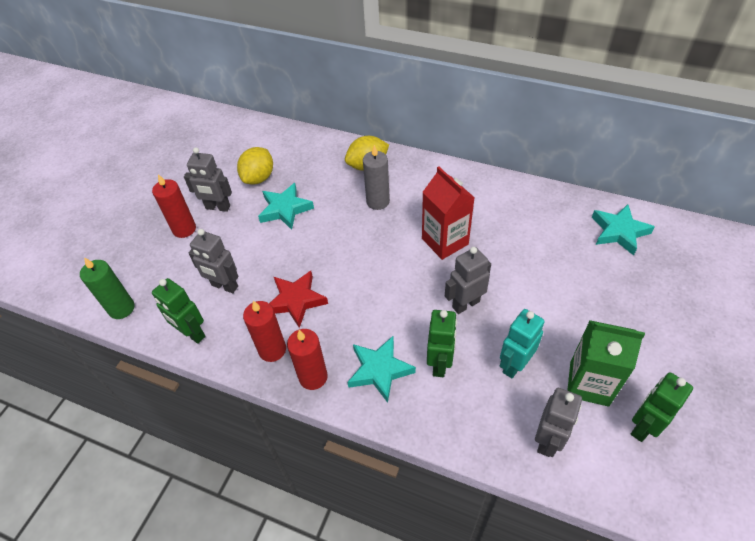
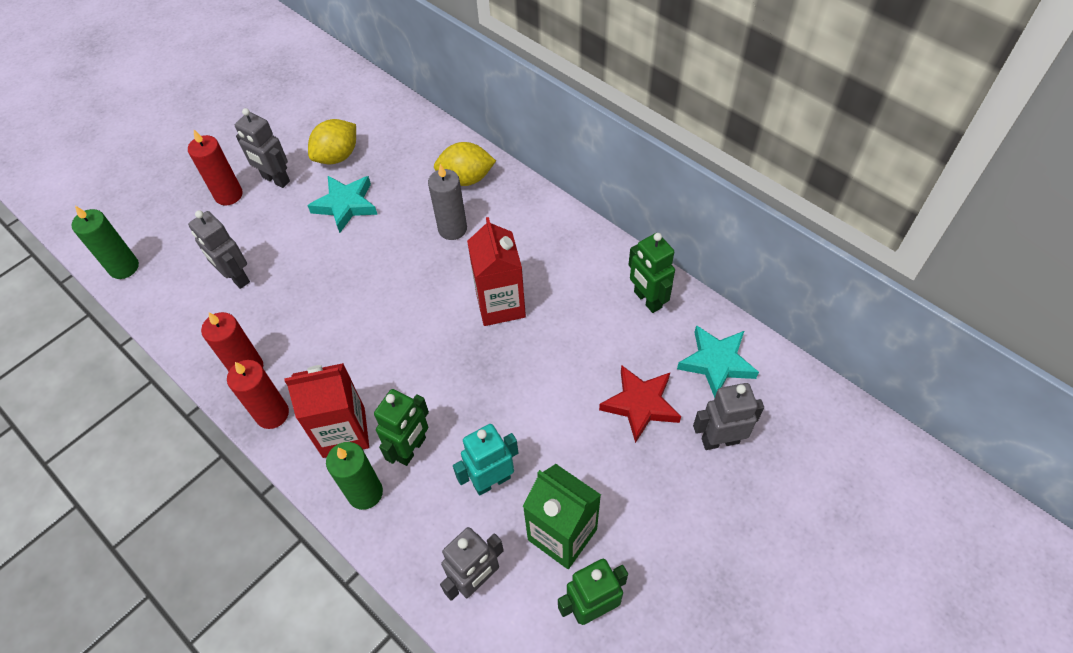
camera: 20 degrees right, 5 degrees up
green robot [152,278,206,344] -> green robot moved to [628,233,675,313]
red star [269,271,328,328] -> red star moved to [599,365,681,443]
turquoise star [347,336,416,403] -> red carton [284,363,369,458]
grey robot [445,247,491,314] -> grey robot moved to [693,383,764,450]
none -> green candle [326,442,383,510]

